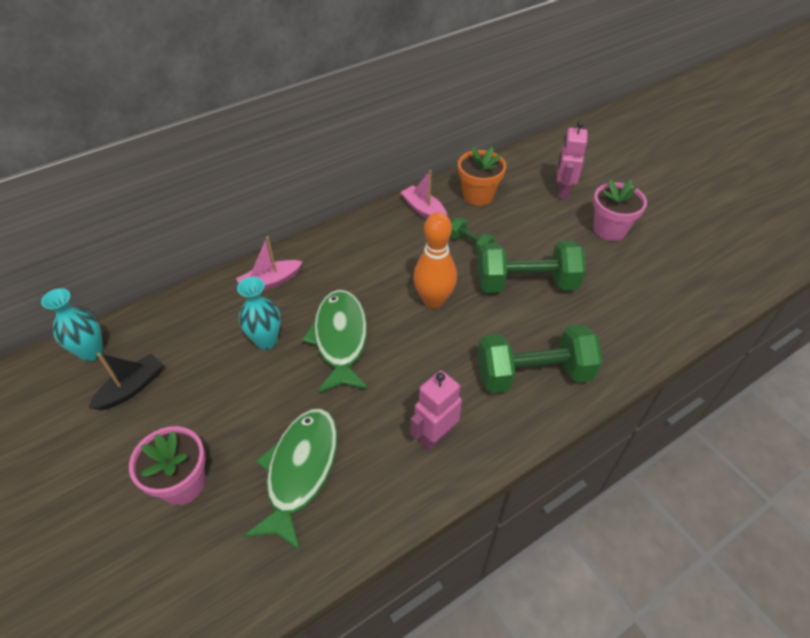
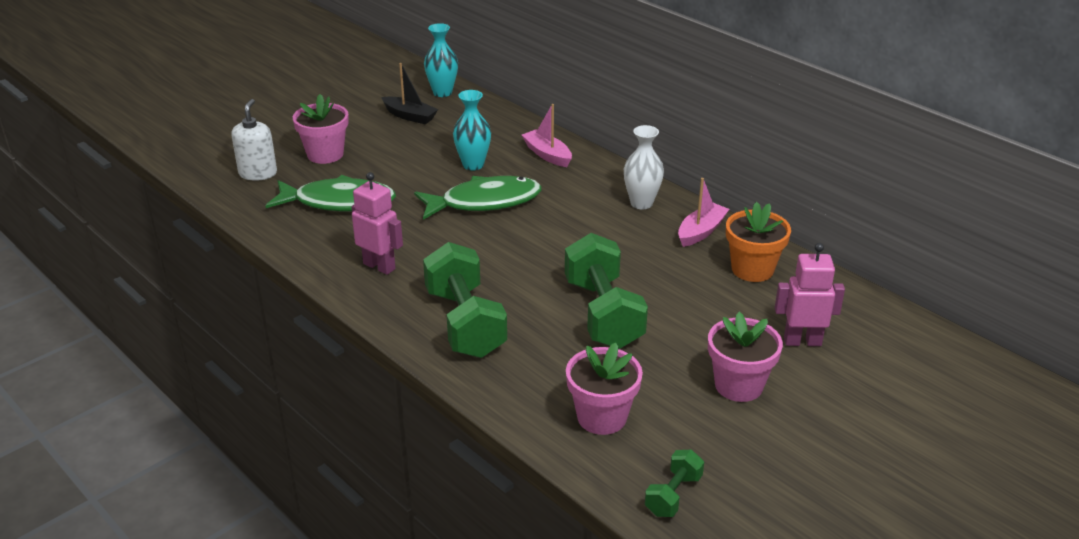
camera: 80 degrees right, 15 degrees down
orange bowling pin [413,212,457,309] -> none
green dumbbell [450,218,495,254] -> green dumbbell moved to [645,450,704,517]
none -> white soap dispenser [231,99,277,181]
none -> pink flower pot [566,342,643,435]
none -> white vase [624,125,664,210]

